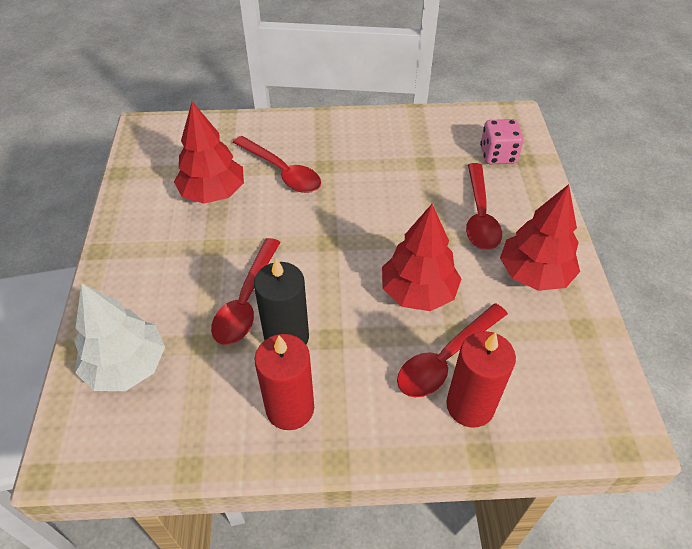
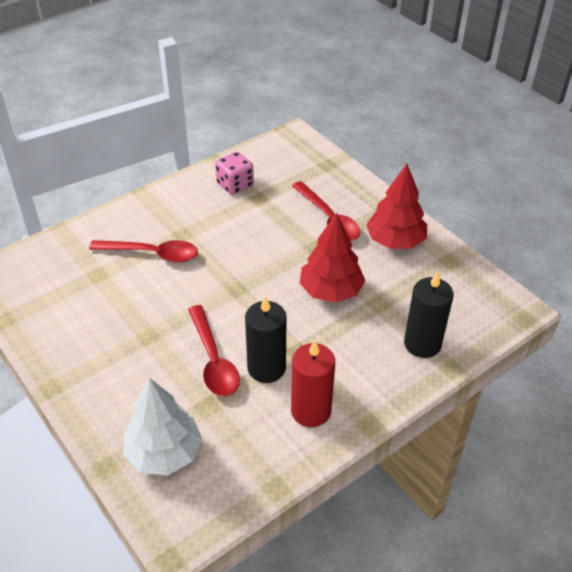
camera: 35 degrees left, 5 degrees down
red tree [174,102,244,204] -> none
red spoon [397,303,508,398] -> none
red candle [446,331,516,428] -> black candle [404,271,454,358]
pink dice [480,119,524,164] -> pink dice moved to [215,152,254,195]

